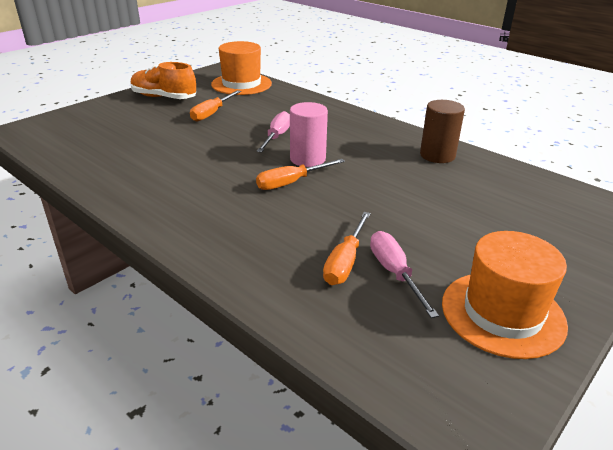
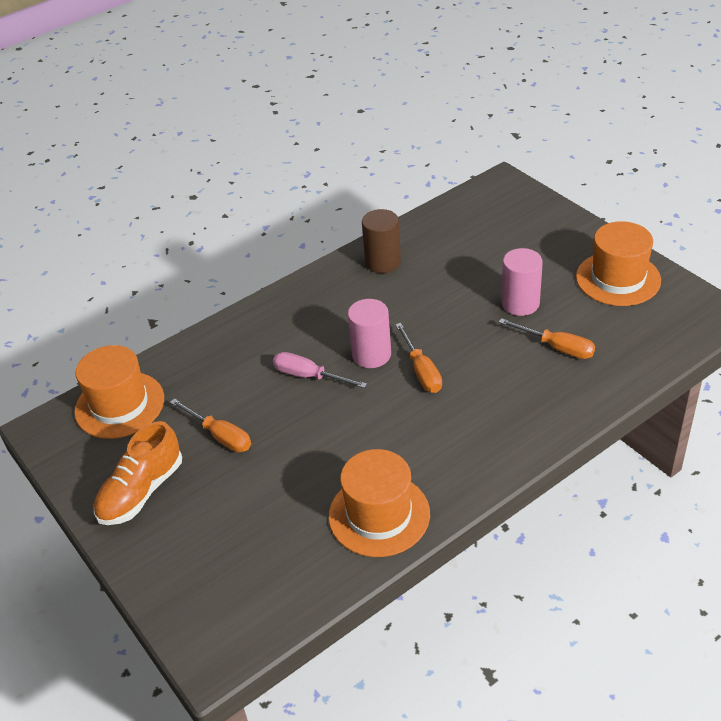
camera: 75 degrees left, 10 degrees up
pink screwdriver [370,231,439,318] -> none
none -> orange hat [329,449,430,557]
none -> pink cylinder [501,248,543,316]

